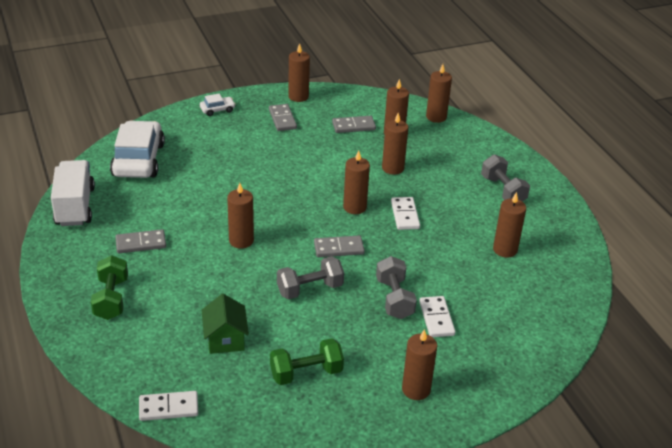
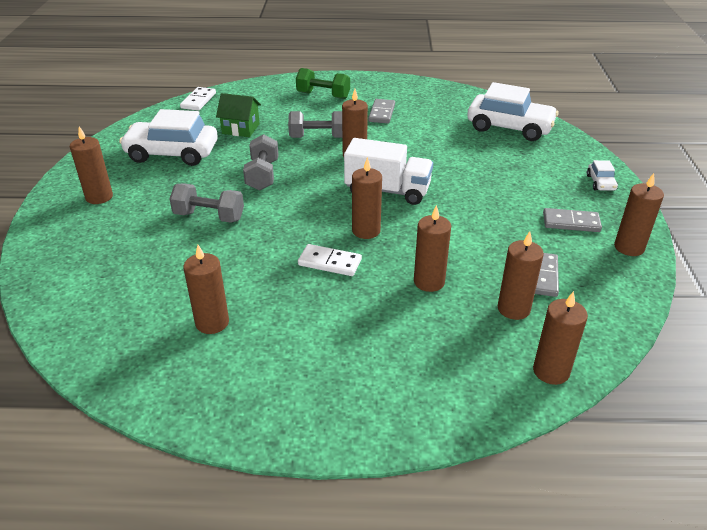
camera: 115 degrees right, 0 degrees up
white truck [51,160,95,226] -> white truck moved to [344,138,433,205]
green dumbbell [270,338,344,385] -> white car [119,109,218,166]
grey domino [314,235,365,257] -> none
white domino [419,296,456,337] -> none
grey dumbbell [481,154,530,202] -> grey dumbbell moved to [288,111,342,138]

